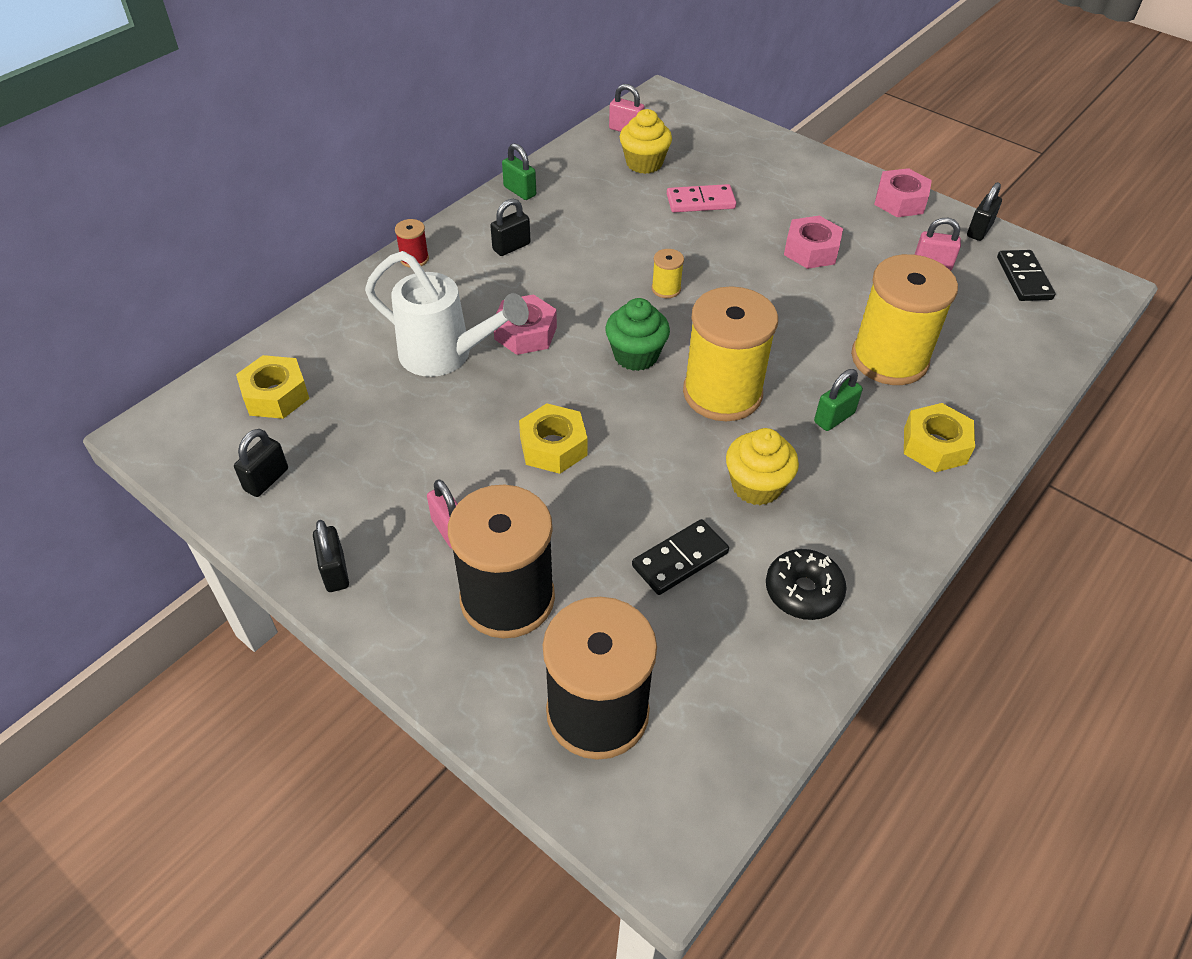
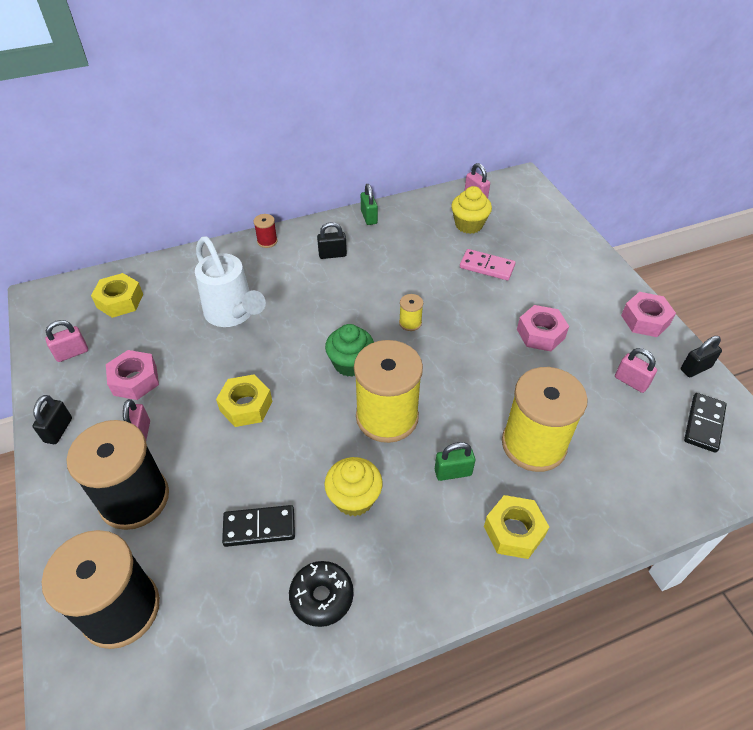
camera: 30 degrees right, 0 degrees up
black padlock [234,429,288,497] -> pink padlock [45,320,88,362]
pink nut [494,294,557,355] -> pink nut moved to [106,350,159,400]

